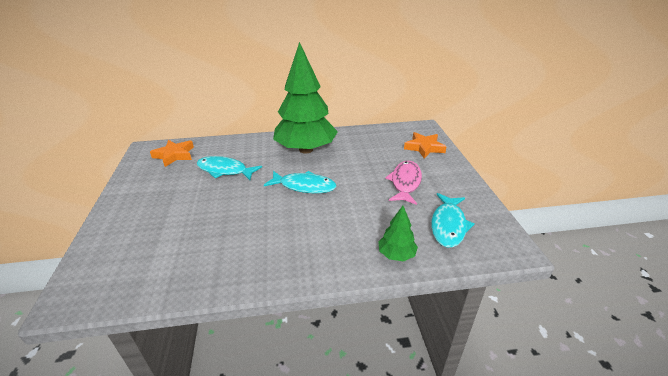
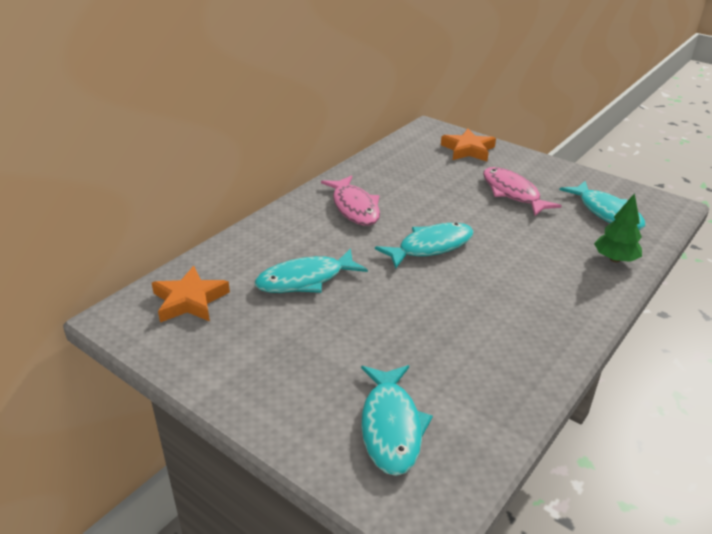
camera: 45 degrees left, 0 degrees up
green tree [273,42,338,154] -> pink fish [321,175,380,226]
none -> turquoise fish [361,365,433,476]

